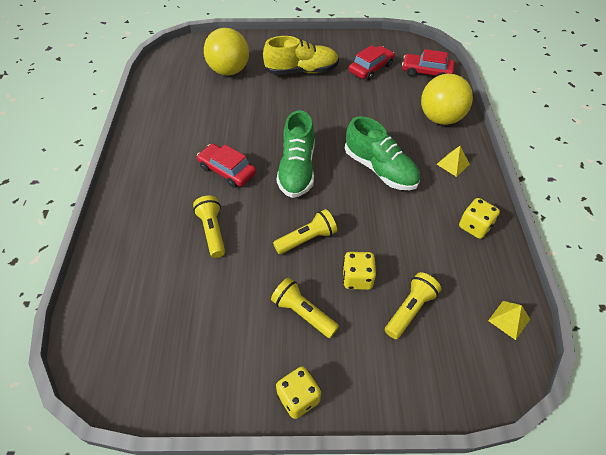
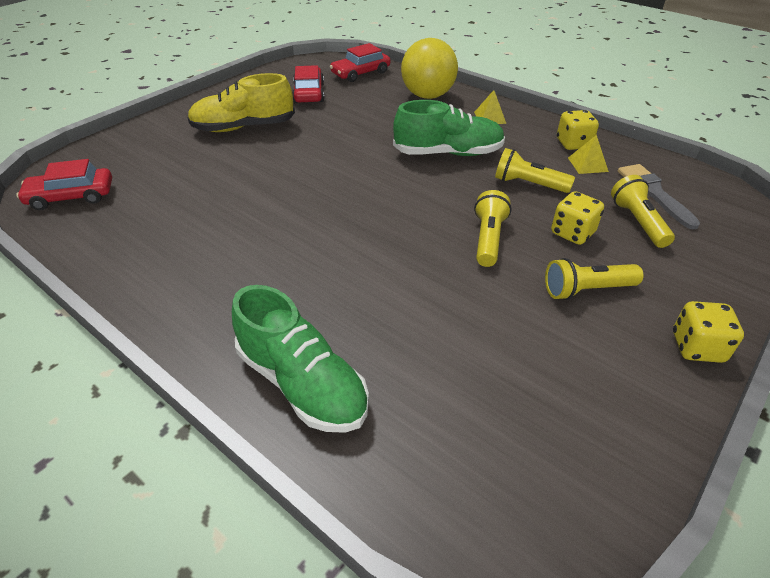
camera: 50 degrees left, 10 degrees down
yellow flashlight [193,195,225,258] -> yellow flashlight moved to [495,148,575,193]
red car [197,143,256,188] -> red car moved to [16,159,112,210]
yellow ball [204,28,249,75] -> none
yellow shoe [263,36,339,75] -> yellow shoe turned 135 degrees counterclockwise [187,73,295,132]
green shoe [277,110,314,198] -> green shoe moved to [232,285,369,433]
yellow pyramid [488,301,530,340] -> yellow pyramid moved to [568,135,609,174]
none -> grey brush [618,164,700,230]

